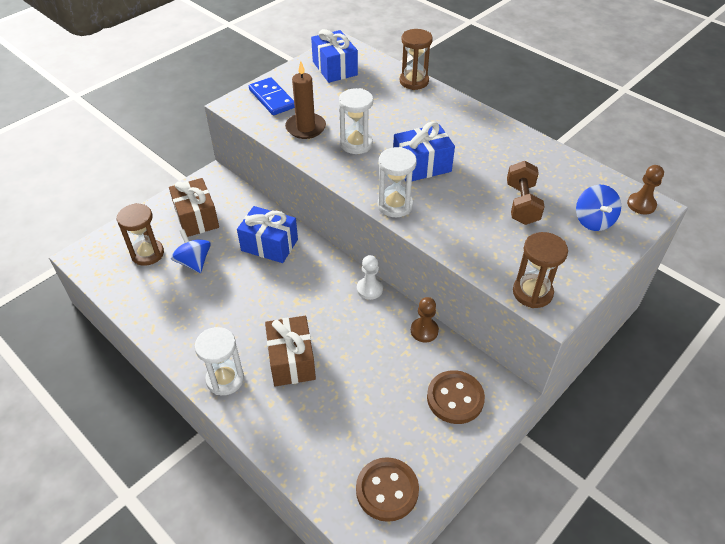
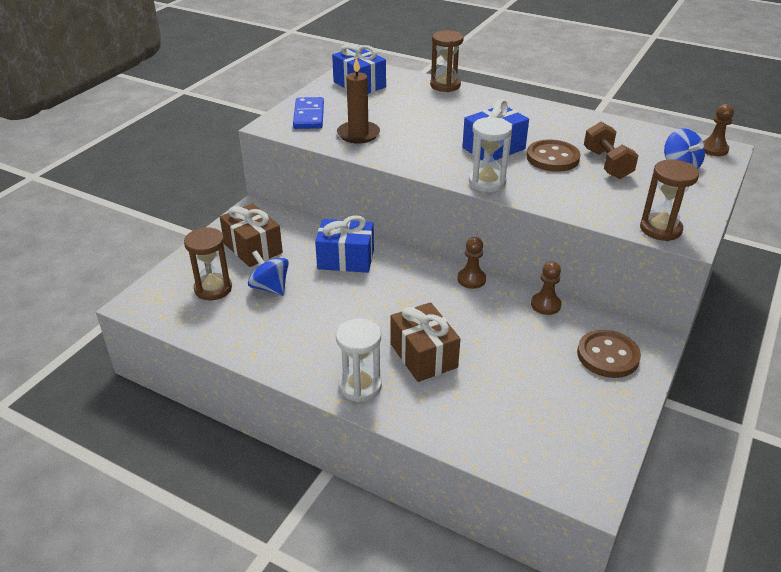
camera: 15 degrees left, 10 degrees down
blue domino [249,77,295,115] -> blue domino turned 45 degrees clockwise [293,97,324,129]
white hourglass [339,88,373,154] -> none
brown button [356,457,419,522] -> brown button moved to [527,140,580,172]
white pawn [357,255,383,300] -> brown pawn [457,237,486,289]

